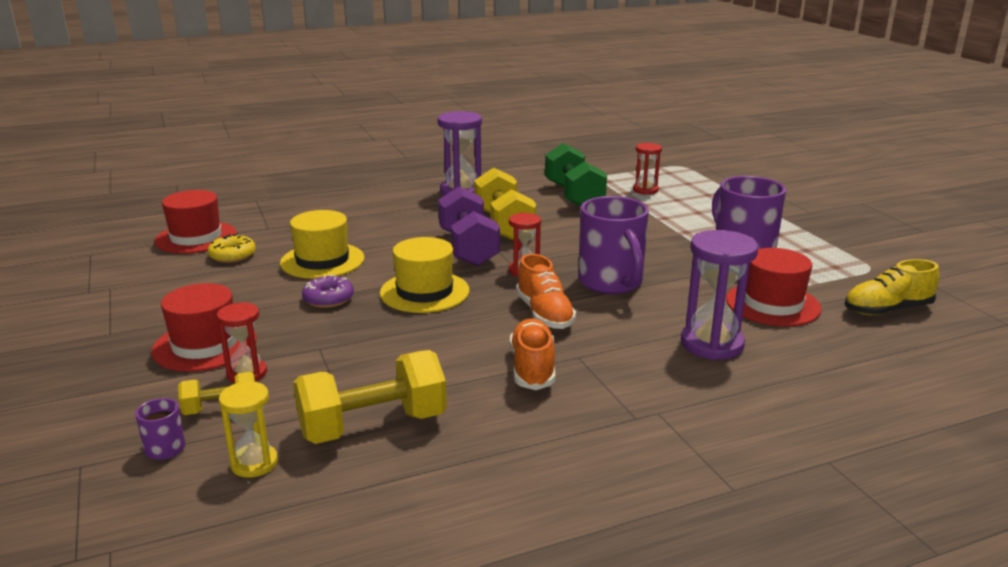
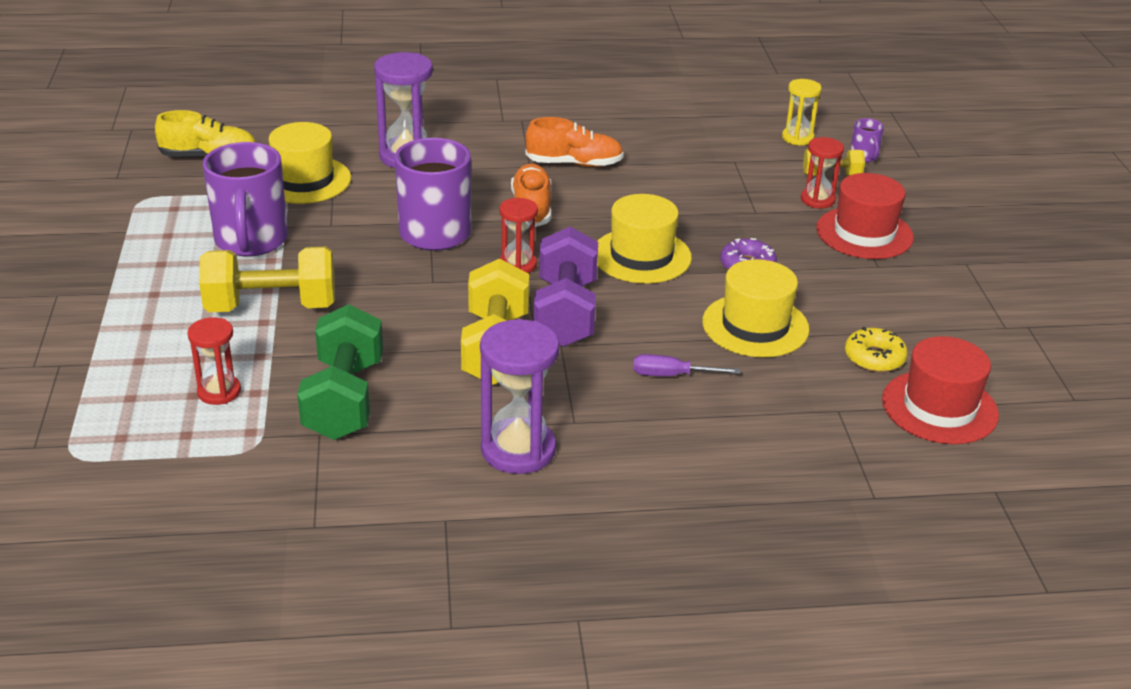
camera: 165 degrees left, 10 degrees up
yellow dumbbell [293,350,447,444] -> yellow dumbbell moved to [199,247,335,312]
orange shoe [510,319,555,390] -> orange shoe turned 105 degrees counterclockwise [525,117,624,167]
red hat [726,248,822,326] -> yellow hat [269,122,351,204]
none -> purple screwdriver [633,354,740,376]

